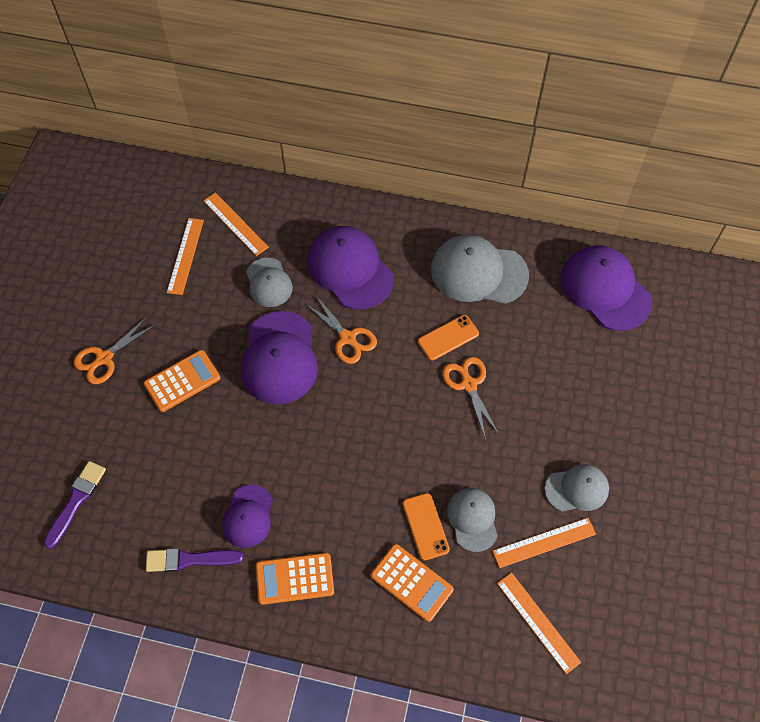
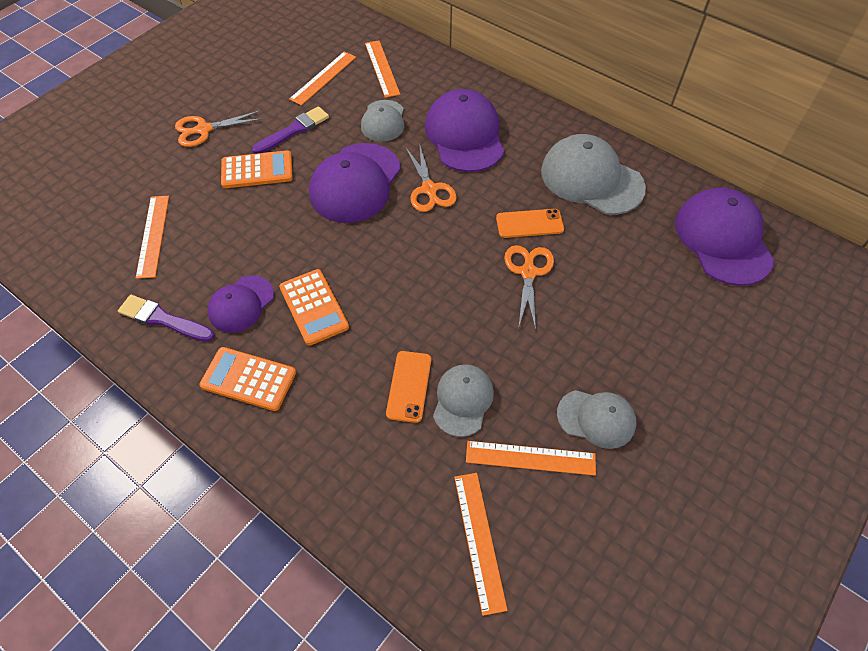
camera: 25 degrees right, 5 degrees down
purple brush [44,461,106,549] -> purple brush moved to [252,106,329,154]
orange calculator [371,544,454,622] -> orange calculator moved to [279,269,349,346]
none -> orange ruler [136,196,169,279]

